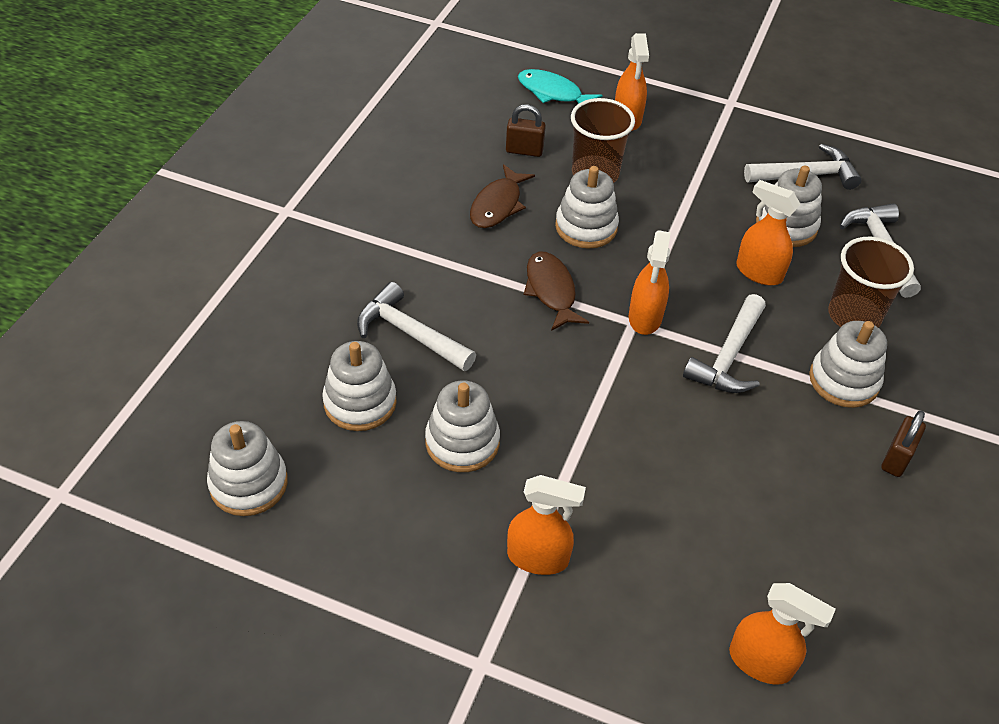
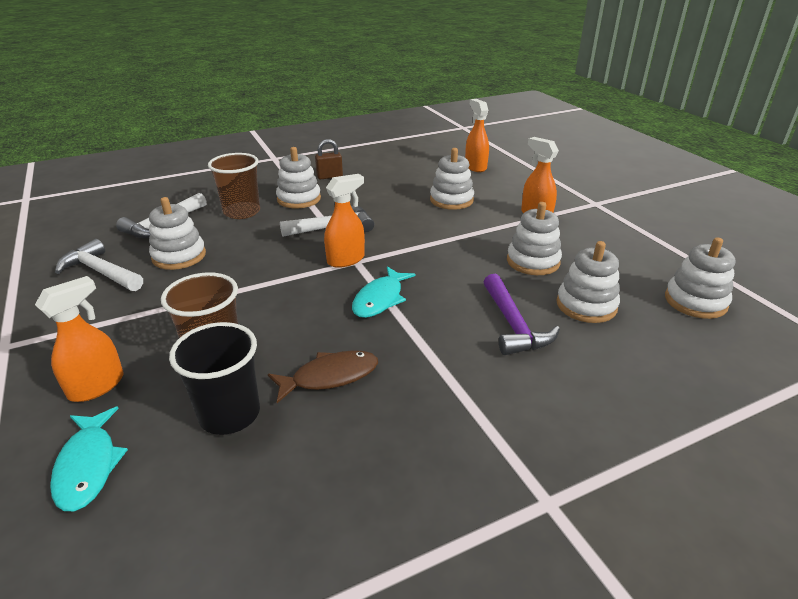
camera: 135 degrees left, 15 degrees down
white hammer [357,282,476,371] -> purple hammer [484,274,560,355]
brown padlock [506,104,546,157] -> black cup [169,322,260,435]
brown fish [524,252,589,331] -> turquoise fish [352,266,416,318]
white stacking toy [555,166,619,249] -> white stacking toy moved to [430,148,474,210]
orange spray bottle [737,180,800,286] -> none

